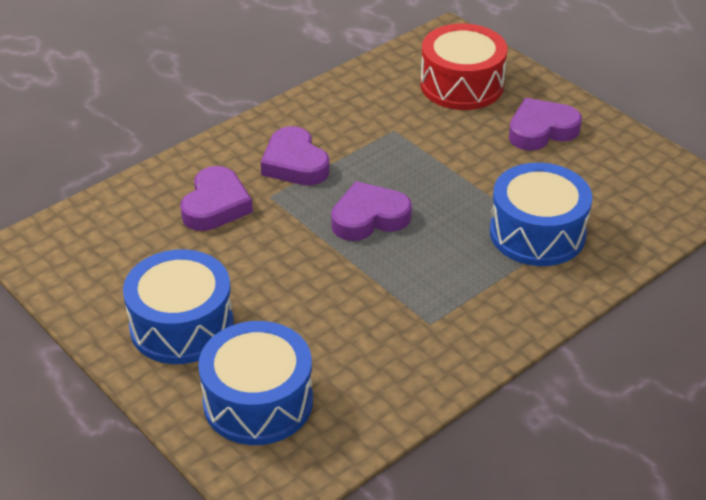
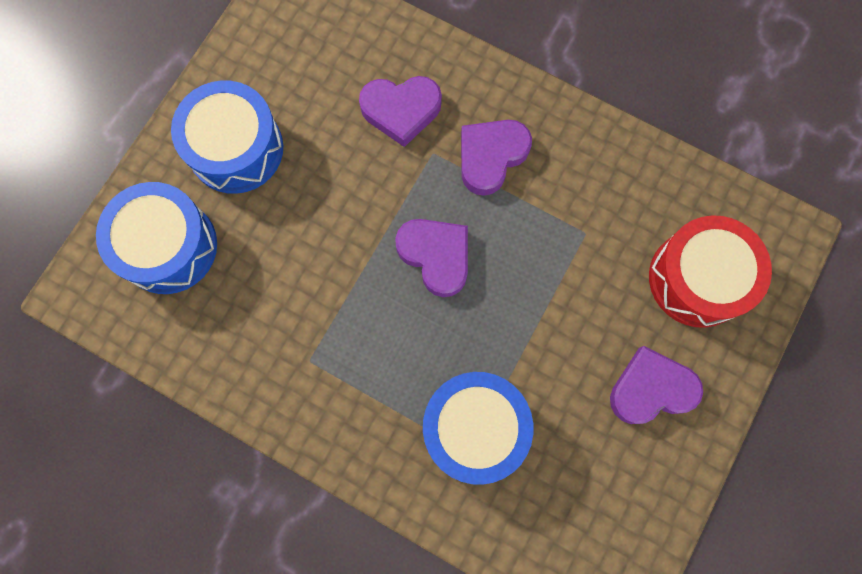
camera: 70 degrees right, 35 degrees up
purple heart [509,98,582,151] -> purple heart turned 60 degrees counterclockwise [610,346,703,424]

